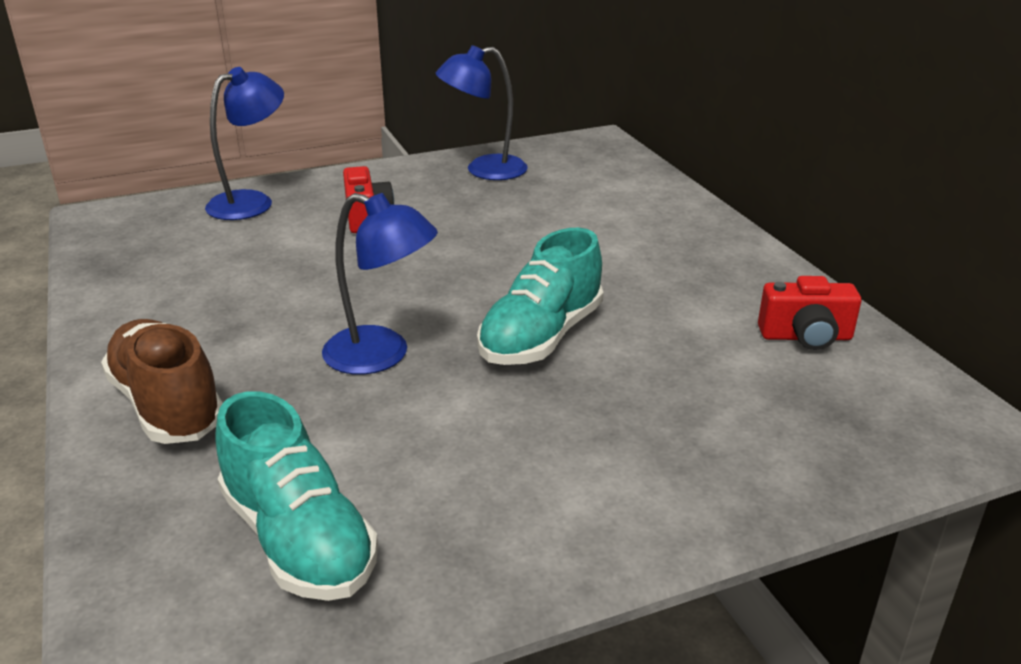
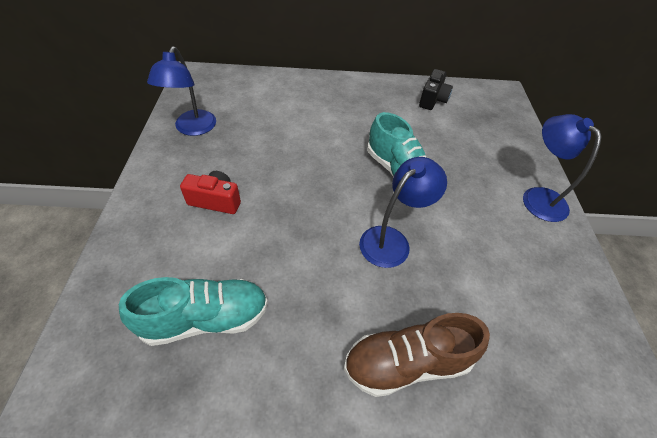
camera: 70 degrees left, 20 degrees up
blue lamp [205,67,284,220] -> blue lamp moved to [523,114,602,222]
turquoise shoe [215,391,378,601] -> turquoise shoe moved to [119,277,268,346]
red camera [758,276,861,350] -> black camera [419,69,453,110]

